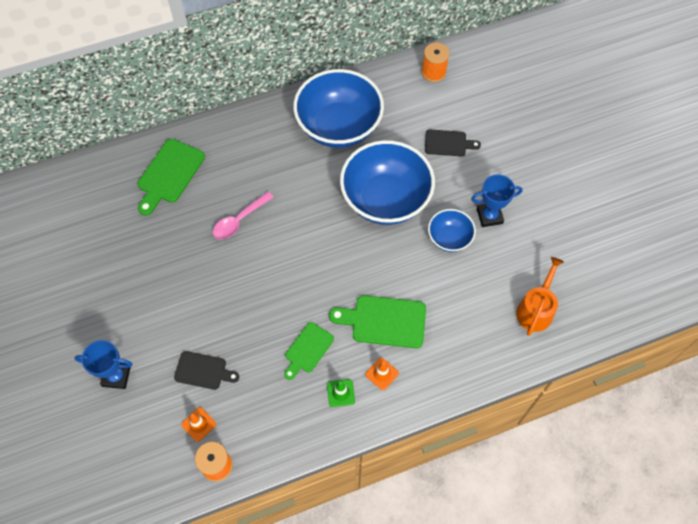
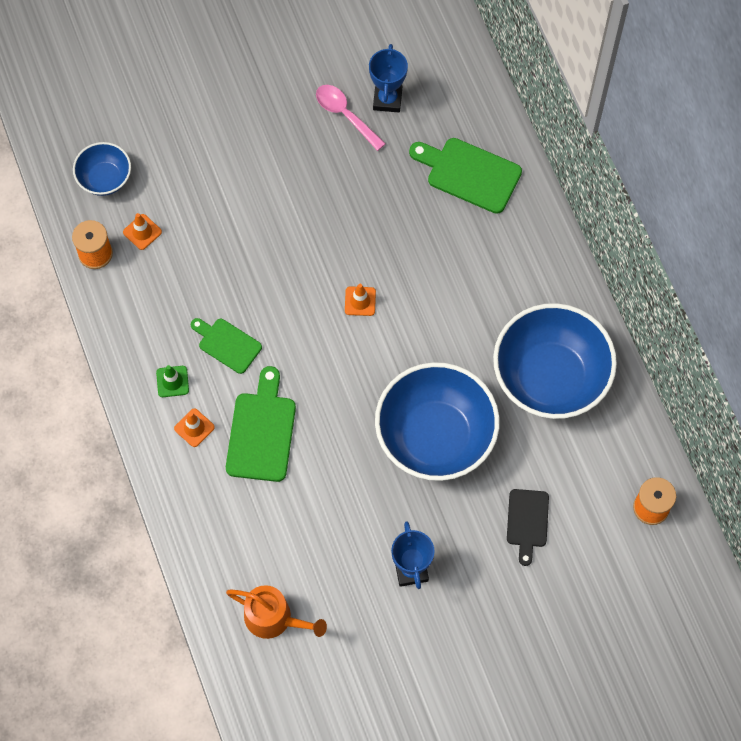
camera: 90 degrees right, 5 degrees up
blue trophy [74,340,132,389] -> blue trophy moved to [369,44,408,112]
black cutting board [174,351,239,390] -> none
pink spoon [213,192,274,239] -> pink spoon moved to [316,85,386,151]
blue bowl [428,209,476,252] -> blue bowl moved to [73,142,131,196]
none -> orange traffic cone [345,284,376,316]

